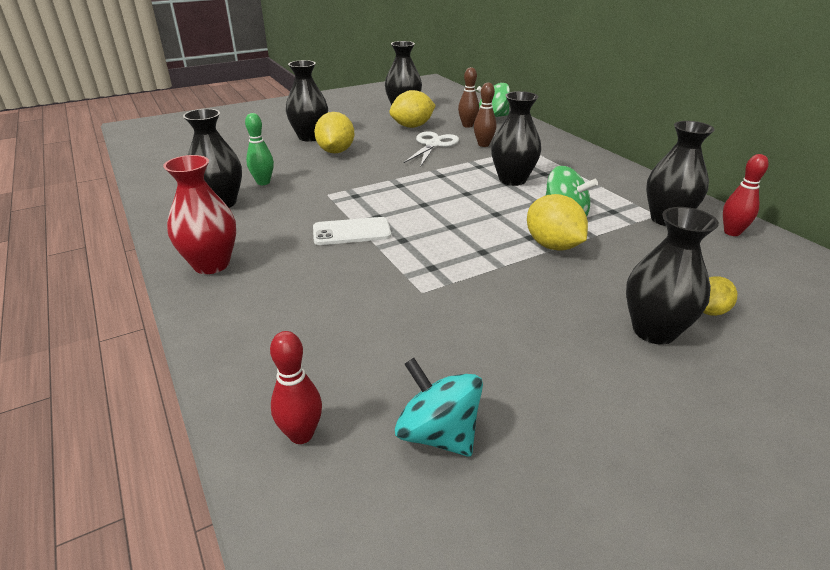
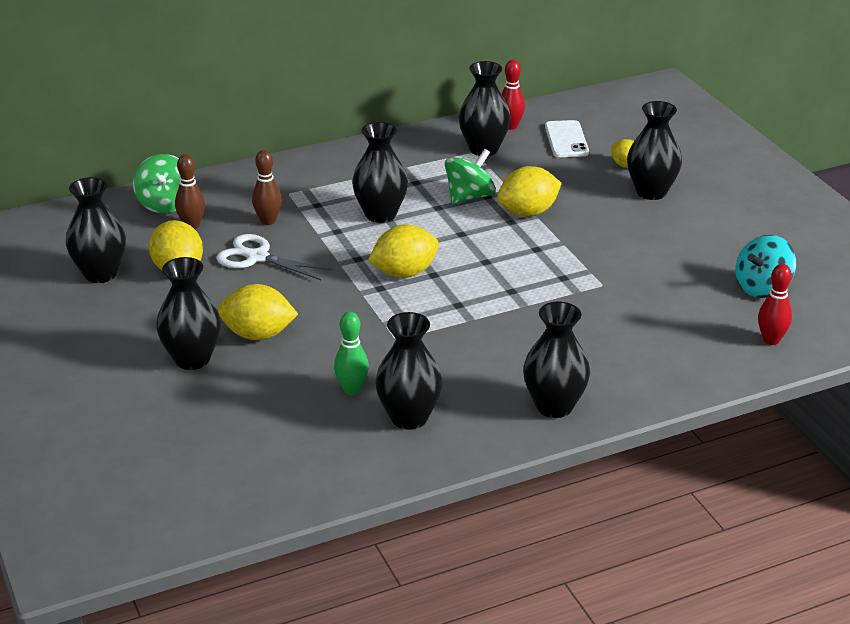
camera: 85 degrees left, 0 degrees up
red vase [163,155,236,274] -> black vase [523,301,590,418]
white phone [313,217,391,245] -> white phone moved to [545,120,589,157]
none -> yellow lemon [368,224,439,278]

